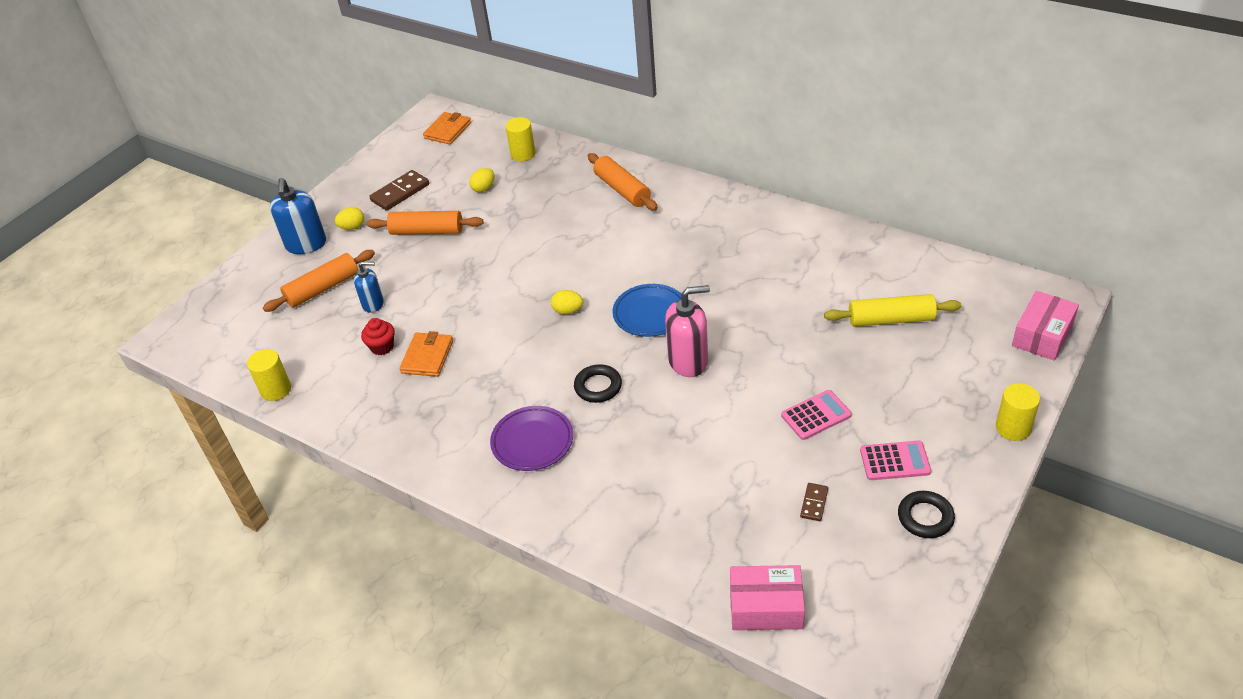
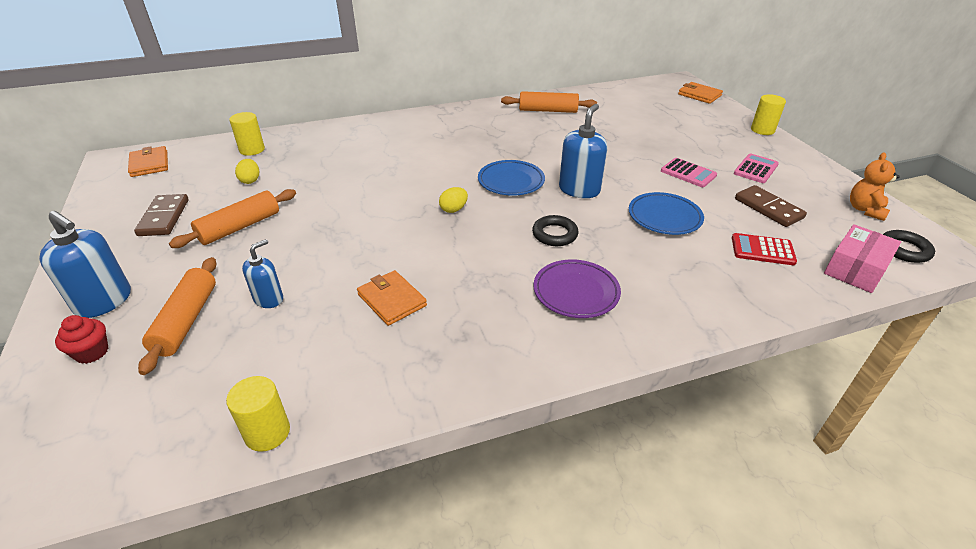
camera: 55 degrees left, 5 degrees down
yellow egg [335,207,364,230] -> none
red cupcake [361,318,395,355] -> red cupcake moved to [55,315,109,364]
orange rolling pin [588,153,658,211] -> orange rolling pin moved to [501,91,597,113]
pink soap dispenser [665,285,710,377] -> blue soap dispenser [559,104,607,198]
pink calculator [781,390,852,440] -> pink calculator turned 120 degrees clockwise [661,158,717,187]
brown domino [800,483,828,521] -> brown domino [735,185,807,227], size x1.83
yellow rolling pin [824,294,961,327] -> none
black ring [898,491,955,538] -> black ring moved to [883,230,935,263]
pink box [1012,291,1079,361] -> orange wallet [678,82,723,104]
none -> blue plate [629,192,704,235]
none -> red calculator [732,233,797,265]
none -> orange teddy bear [850,152,900,221]

